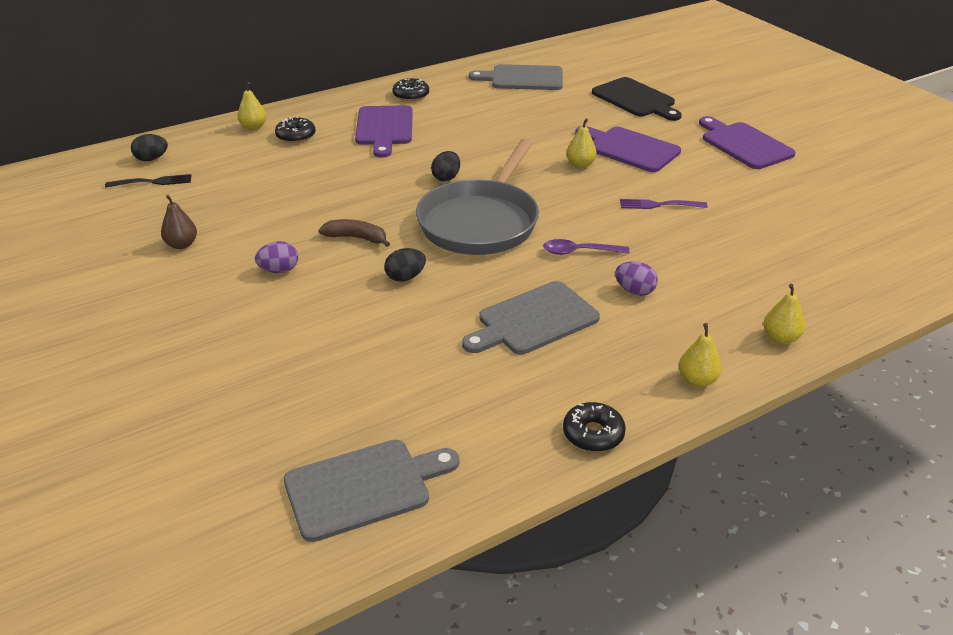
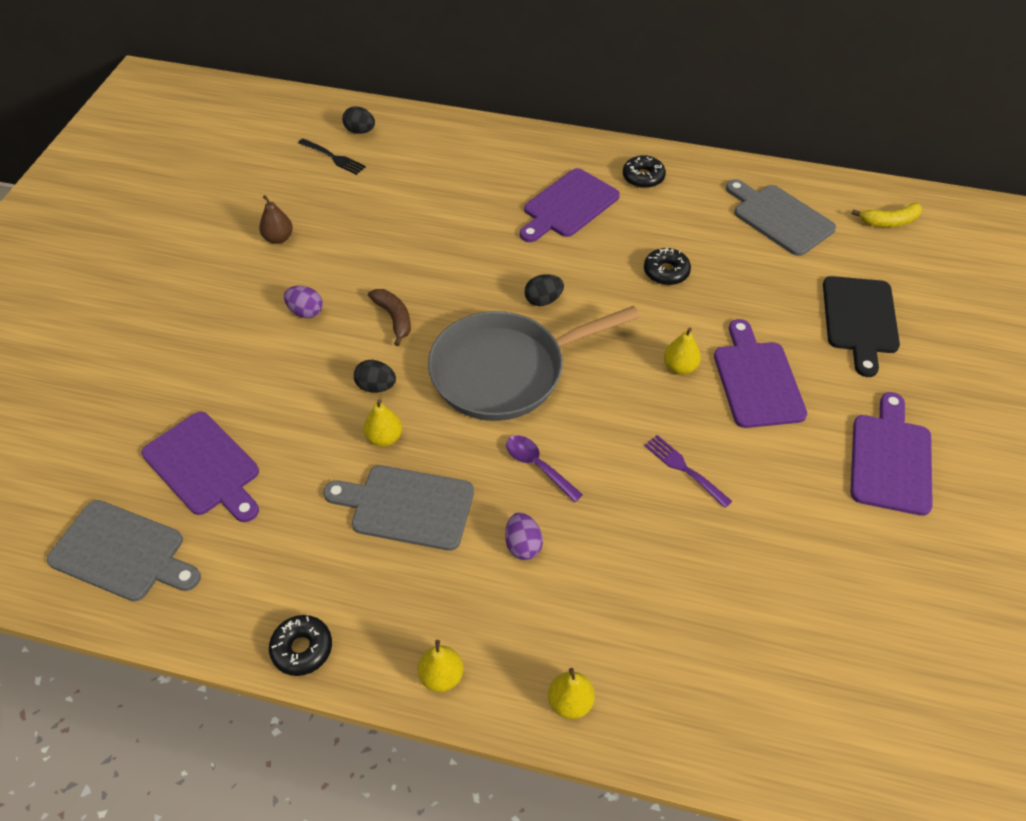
camera: 45 degrees right, 15 degrees up
yellow pear [237,82,266,130] -> yellow pear moved to [363,399,402,447]
black donut [275,116,315,143] -> black donut moved to [644,248,691,285]
none -> purple cutting board [142,412,259,522]
none -> yellow banana [851,203,922,227]

